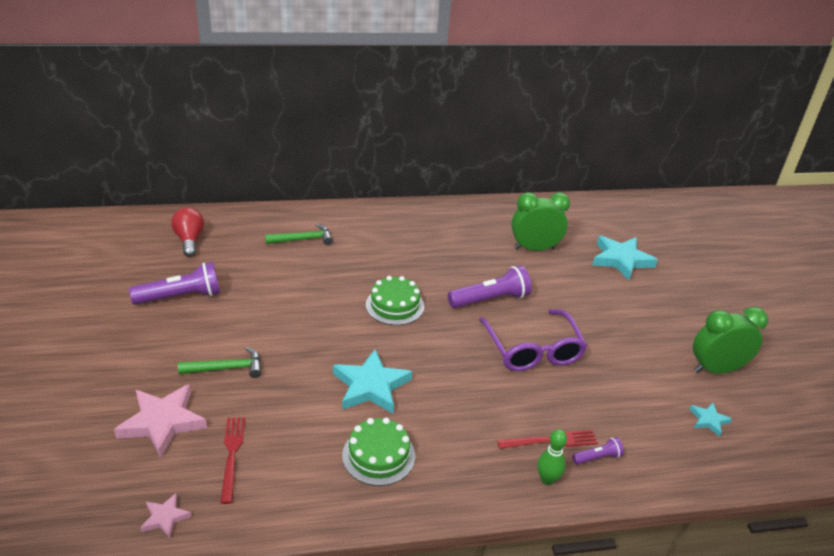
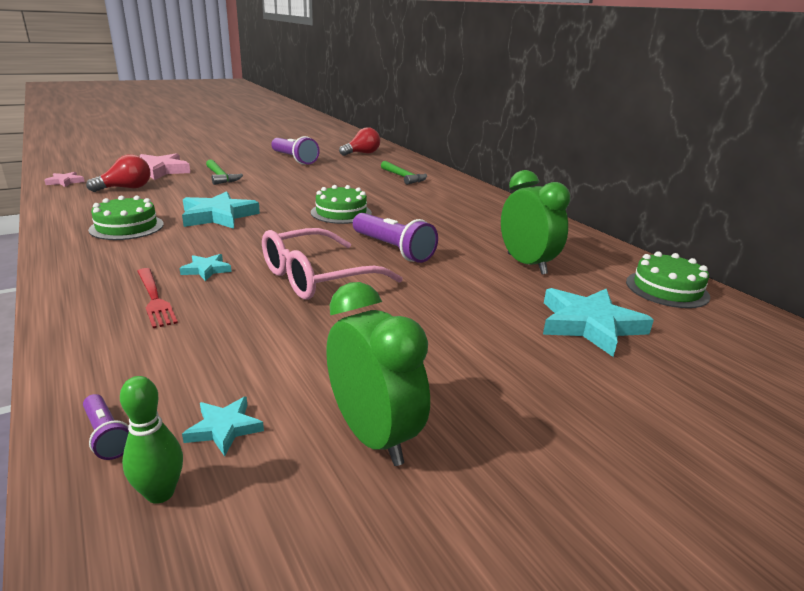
camera: 70 degrees right, 10 degrees down
red fork [220,417,245,504] -> red light bulb [86,154,151,192]
purple glasses [479,309,588,371] -> pink glasses [262,228,403,300]
green bowling pin [537,429,567,485] -> green bowling pin moved to [120,376,183,504]
purple flashlight [572,437,624,464] -> purple flashlight moved to [83,394,129,460]
none -> turquoise star [180,254,232,281]
none -> green cake [626,251,710,308]

